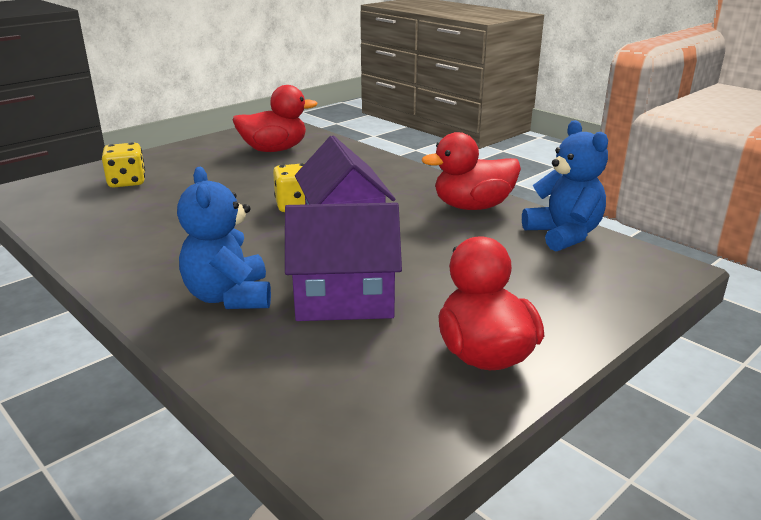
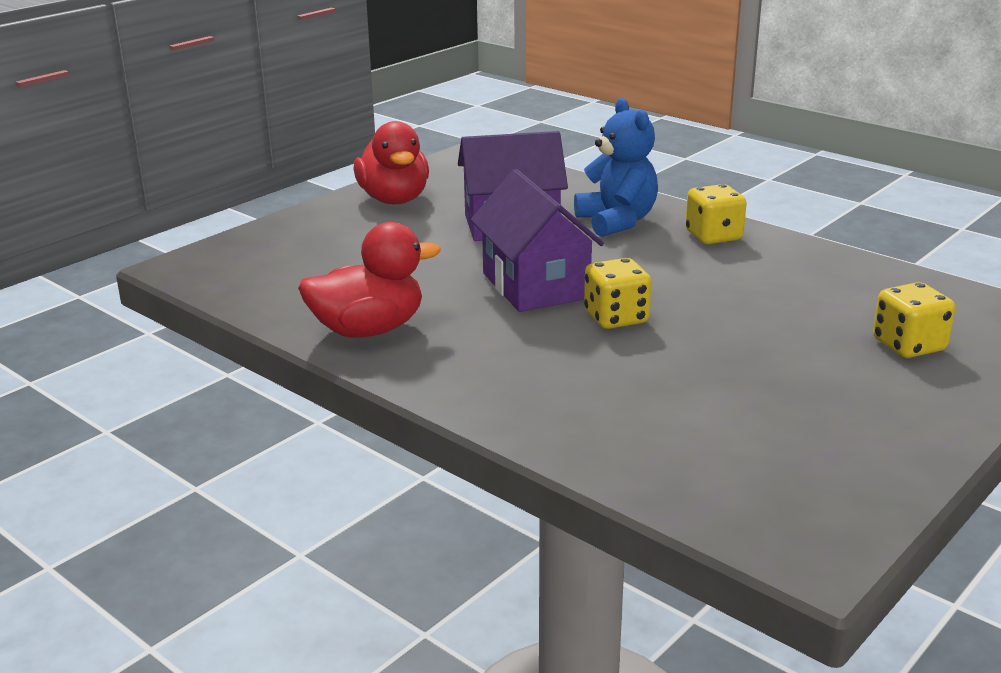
camera: 175 degrees right, 0 degrees up
red duck [232,85,318,152] -> none
blue teddy bear [522,120,608,252] -> none
none -> yellow dice [685,184,747,244]

